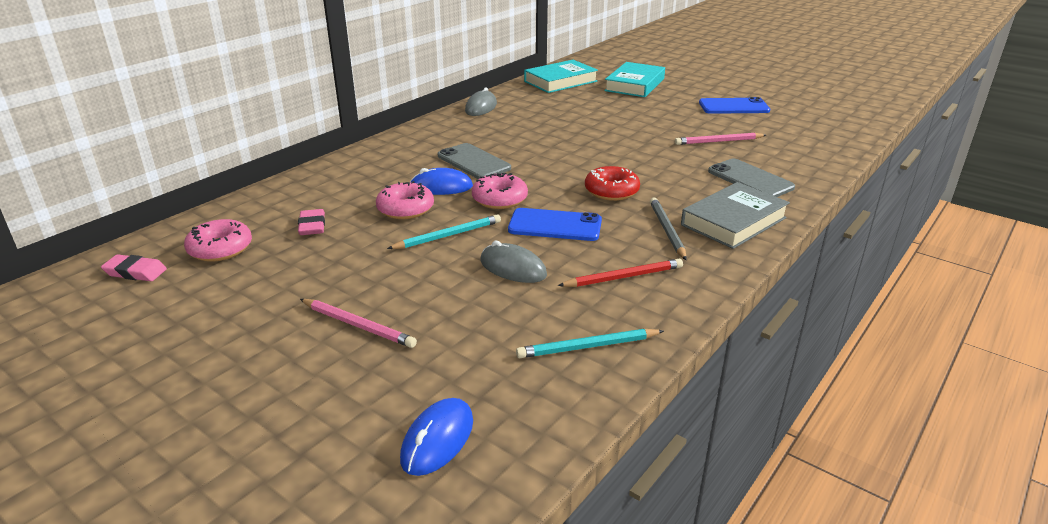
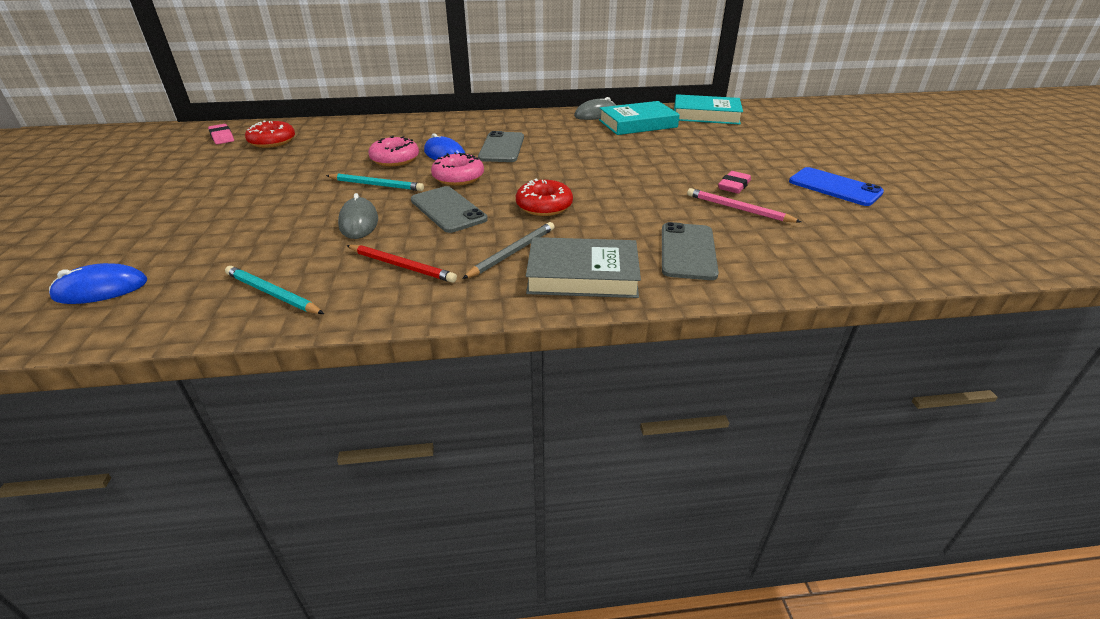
camera: 45 degrees right, 5 degrees up
pink donut [184,219,252,262] -> red donut [245,121,295,148]
pink eraser [298,209,325,235] -> pink eraser moved to [718,171,751,194]
pink pencil [300,299,417,348] -> none
blue phone [508,208,602,241] -> grey phone [411,186,488,233]
turquoise book [604,62,665,97] -> turquoise book moved to [599,101,680,135]

